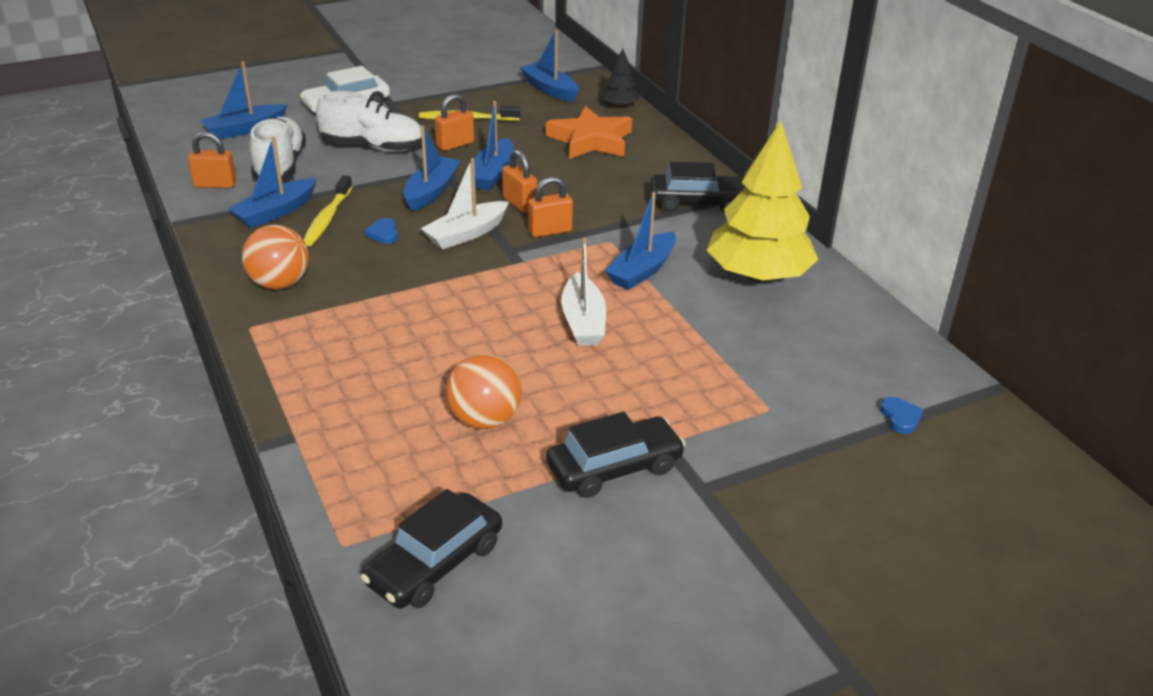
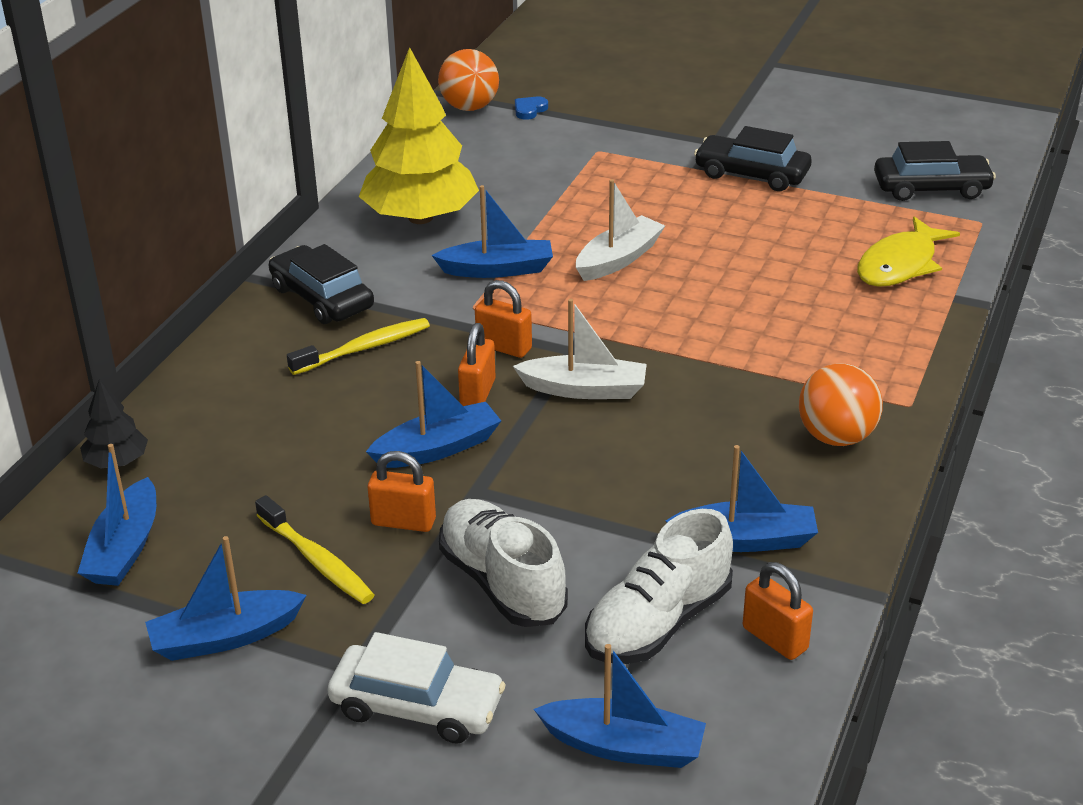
camera: 130 degrees left, 0 degrees up
yellow toothbrush [304,175,352,246] -> yellow toothbrush moved to [287,318,430,375]
blue heart [365,218,398,244] -> none
blue boat [403,126,460,211] -> blue boat moved to [145,536,307,661]
orange ball [446,354,522,429] -> orange ball moved to [438,49,499,111]
orange star [546,106,632,159] -> none
none -> yellow fish [857,216,960,287]

